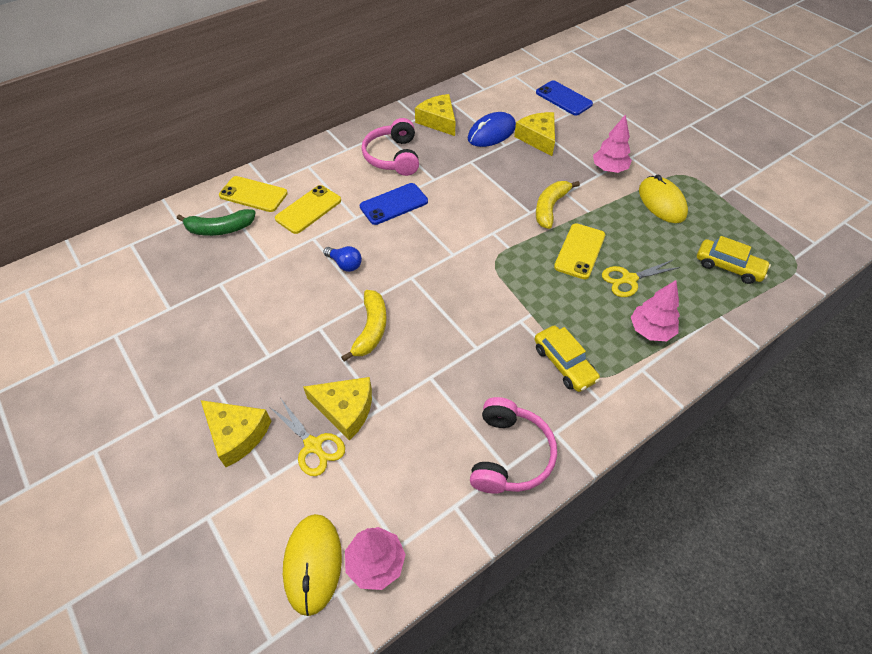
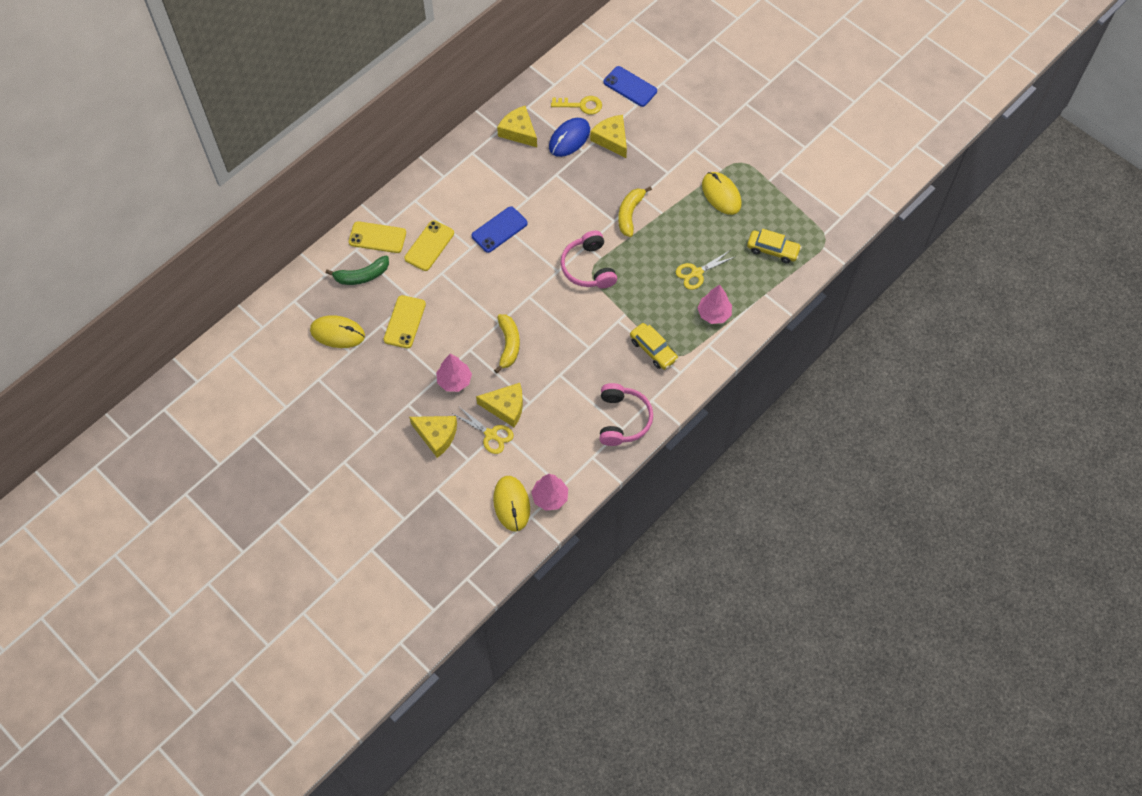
camera: 10 degrees left, 10 degrees up
blue light bulb [323,246,362,272] -> none
pink headphones [362,118,419,176] -> pink headphones moved to [560,231,617,289]
yellow phone [554,223,605,279] -> yellow phone moved to [384,295,426,348]
pink tree [593,114,632,173] -> pink tree moved to [436,354,472,392]
none -> yellow mouse [310,315,365,348]
none -> yellow key [551,96,602,115]

